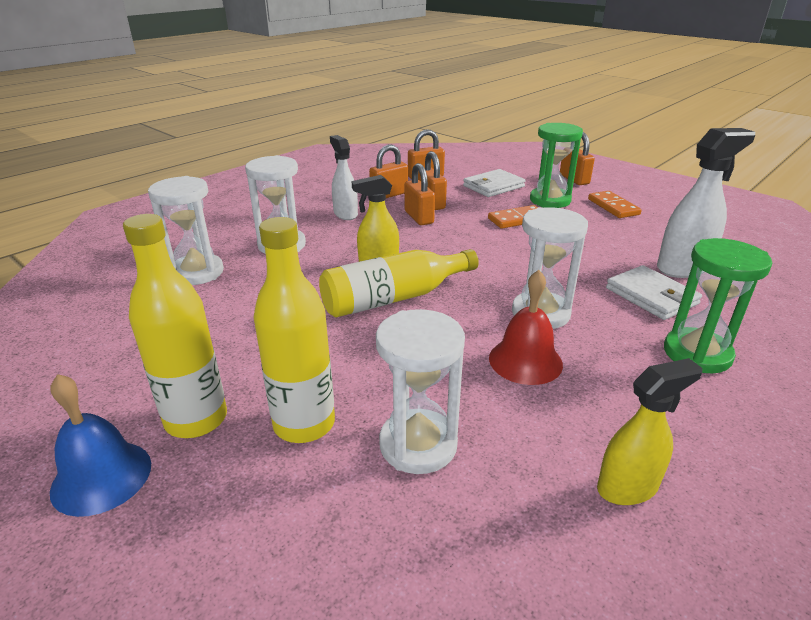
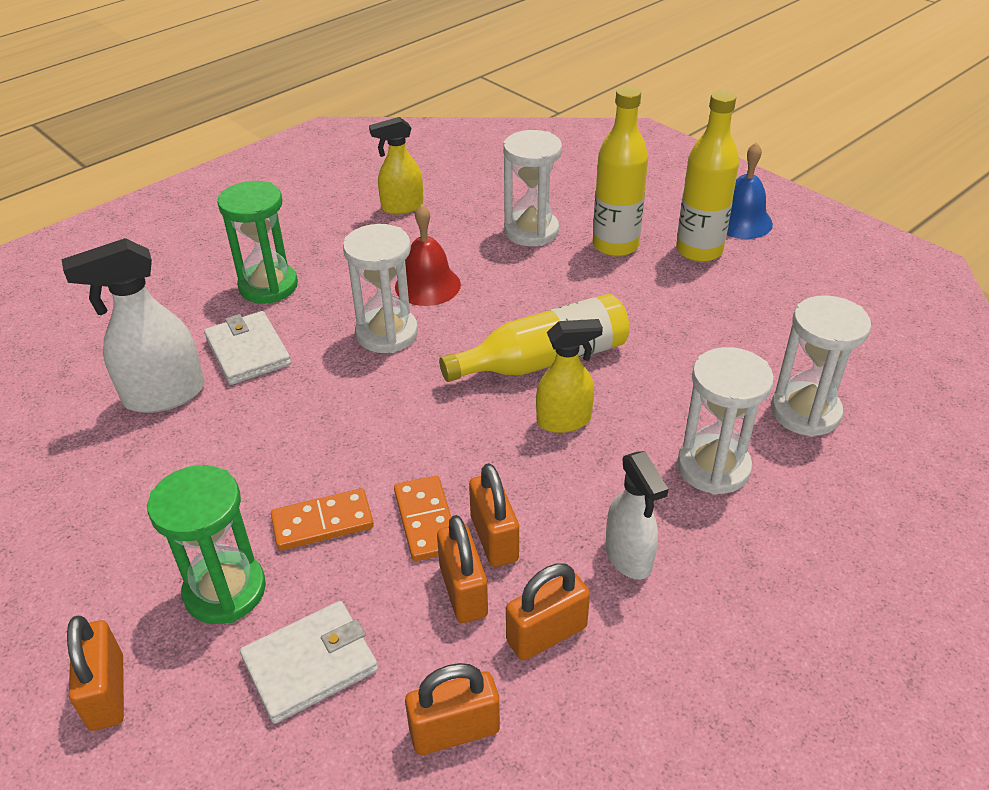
camera: 175 degrees left, 10 degrees up
orange domino [588,191,642,218] -> orange domino moved to [394,476,451,561]

